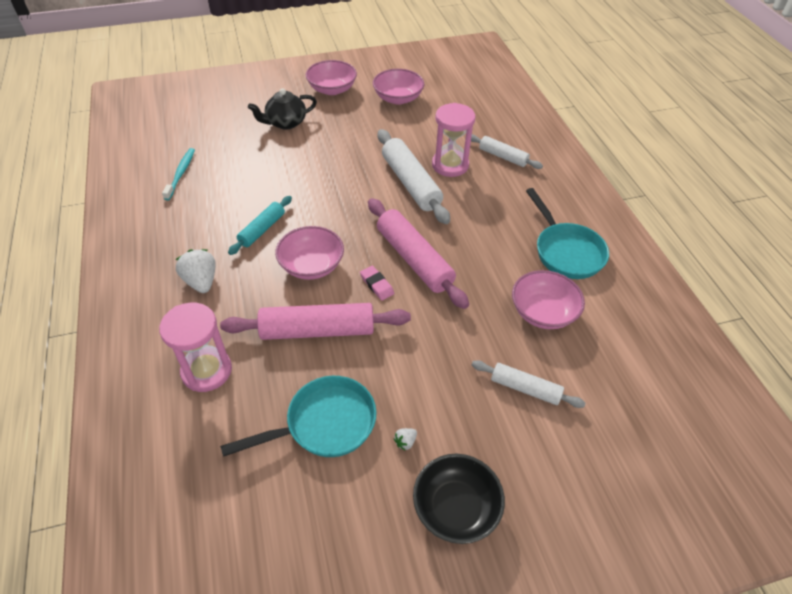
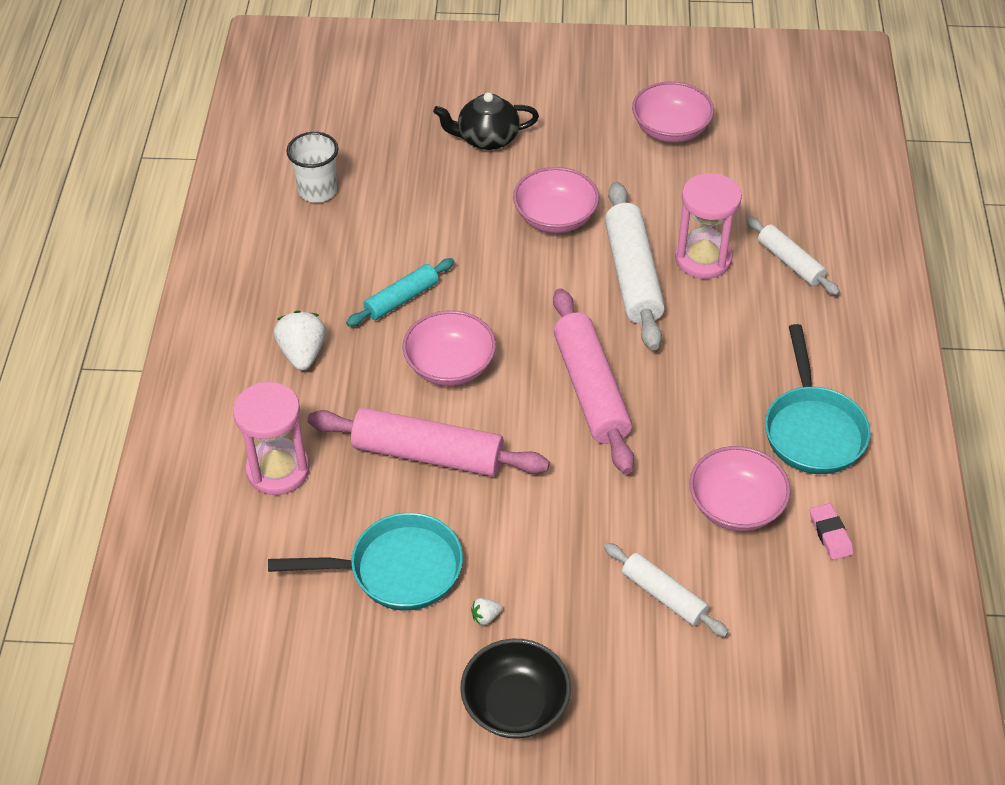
camera: 20 degrees right, 0 degrees up
turquoise toothbrush [162,148,195,200] -> white cup [286,132,339,203]
pink bowl [306,60,357,95] -> pink bowl moved to [513,167,599,233]
pink eraser [360,266,394,301] -> pink eraser moved to [810,503,853,560]

